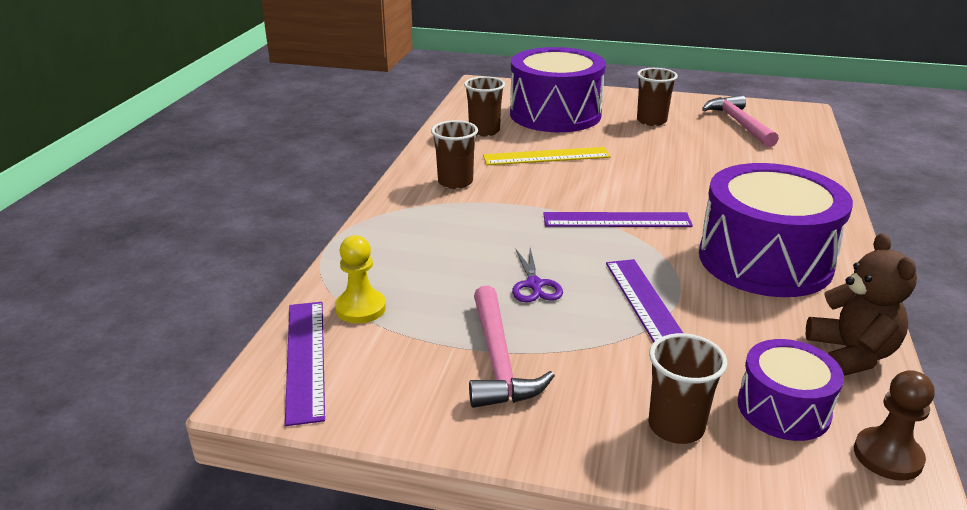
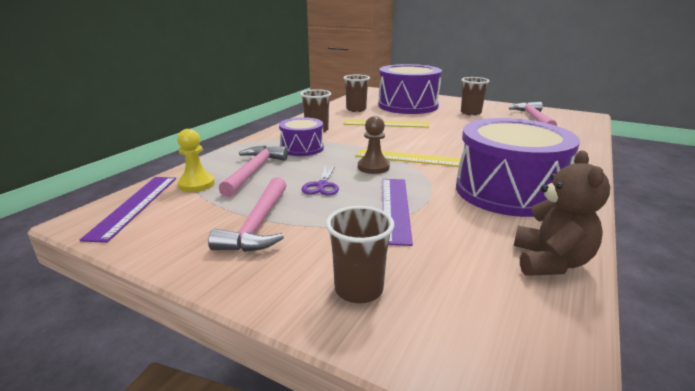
camera: 15 degrees right, 5 degrees down
purple ruler [543,212,693,227] -> yellow ruler [356,149,461,167]
purple drum [738,339,844,441] -> purple drum moved to [279,117,324,156]
brown pawn [854,370,935,481] -> brown pawn moved to [358,116,390,174]
none -> pink hammer [219,146,288,197]

